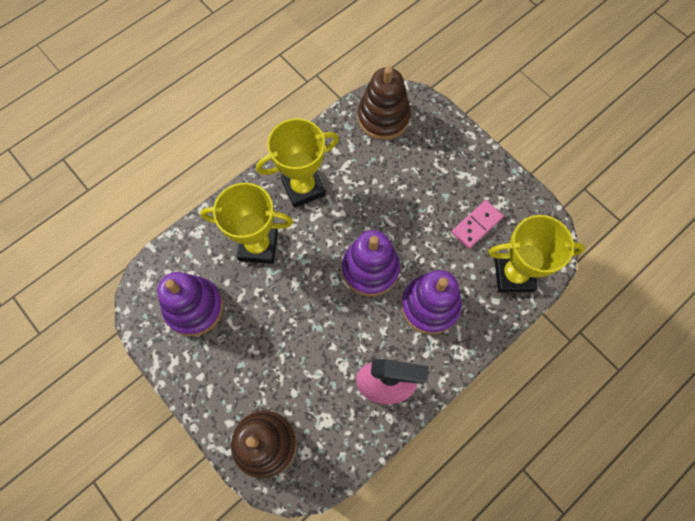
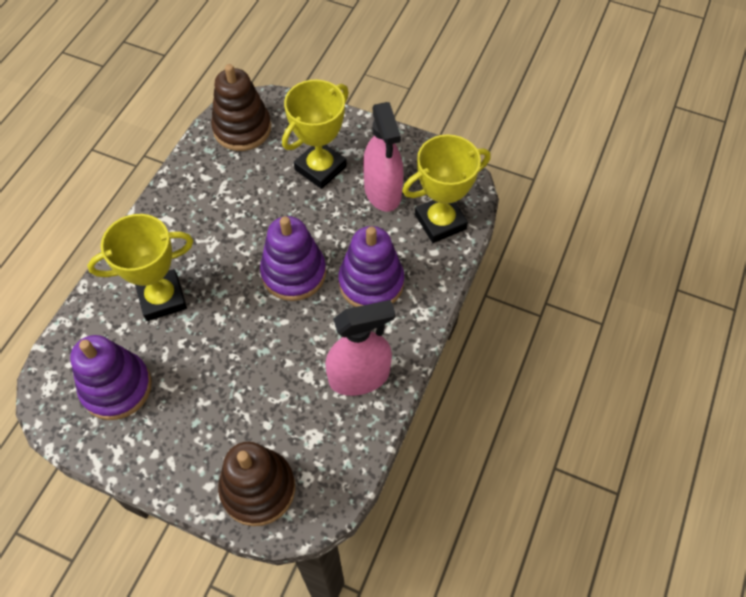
camera: 25 degrees left, 10 degrees down
yellow trophy [256,118,339,208] -> yellow trophy moved to [282,80,349,189]
pink domino [452,200,503,249] -> pink spray bottle [363,102,404,212]

